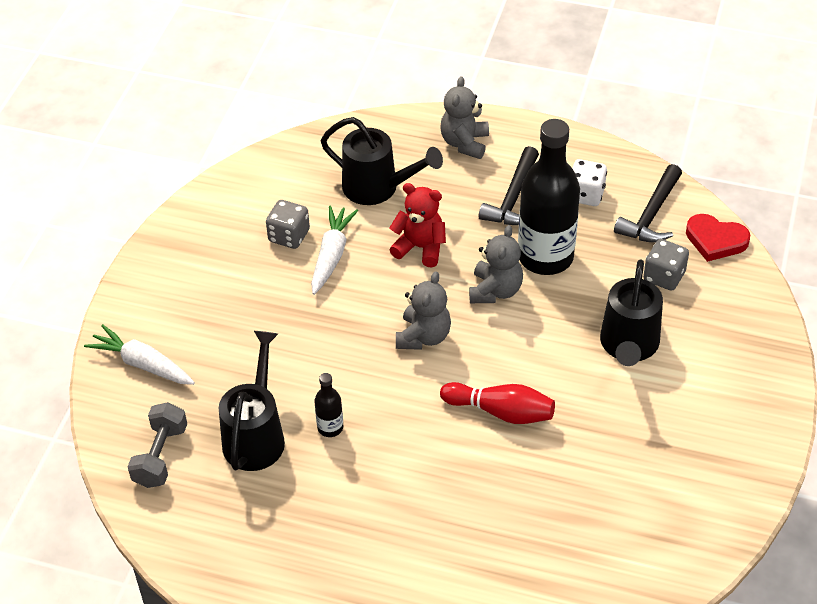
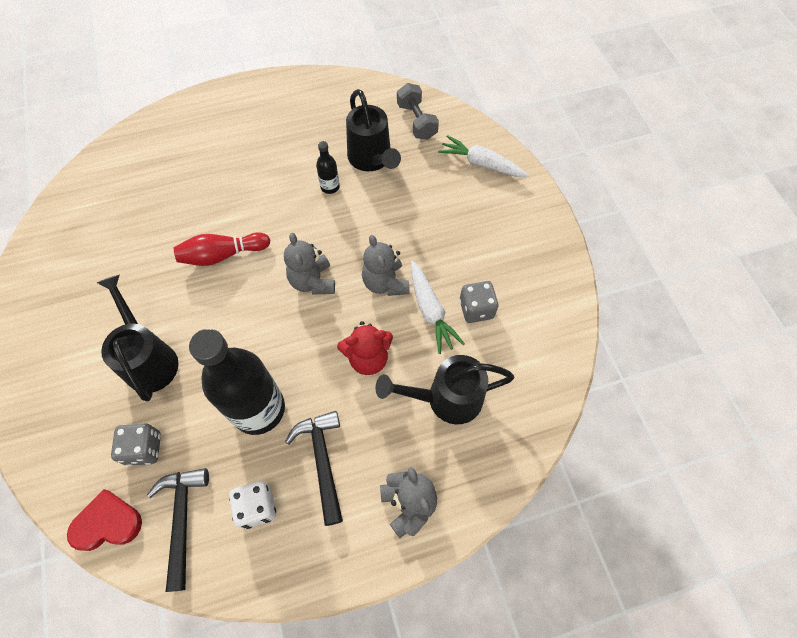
camera: 145 degrees right, 15 degrees up
white carrot [84,324,195,385] -> white carrot turned 150 degrees counterclockwise [438,135,529,177]
grey teddy bear [469,225,523,303] -> grey teddy bear moved to [362,235,409,296]

